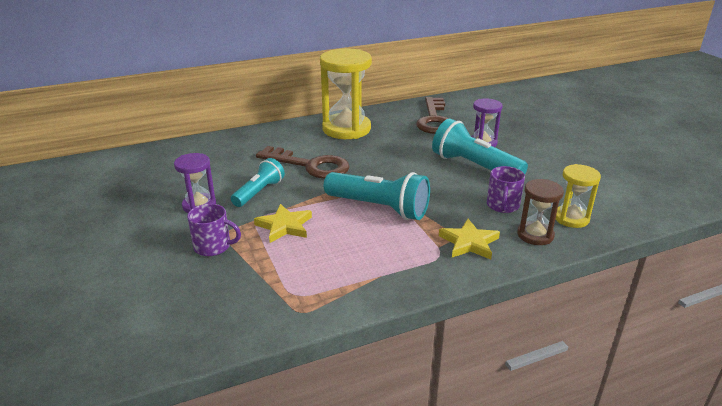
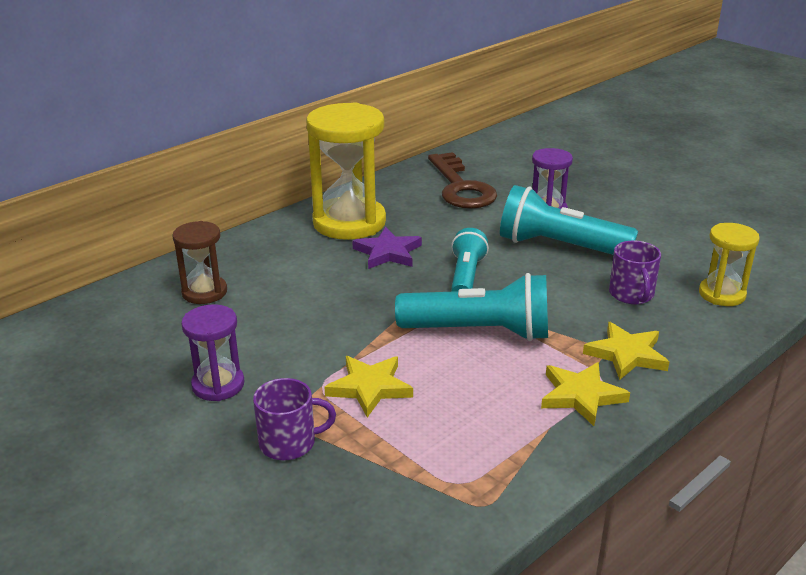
camera: 20 degrees left, 0 degrees up
turquoise flashlight [231,158,285,207] -> turquoise flashlight moved to [451,228,489,292]
brown key [256,146,350,179] -> none
brown hourglass [517,179,564,245] -> brown hourglass moved to [172,221,227,304]
none -> purple star [352,227,422,269]
none -> yellow star [541,362,630,426]

